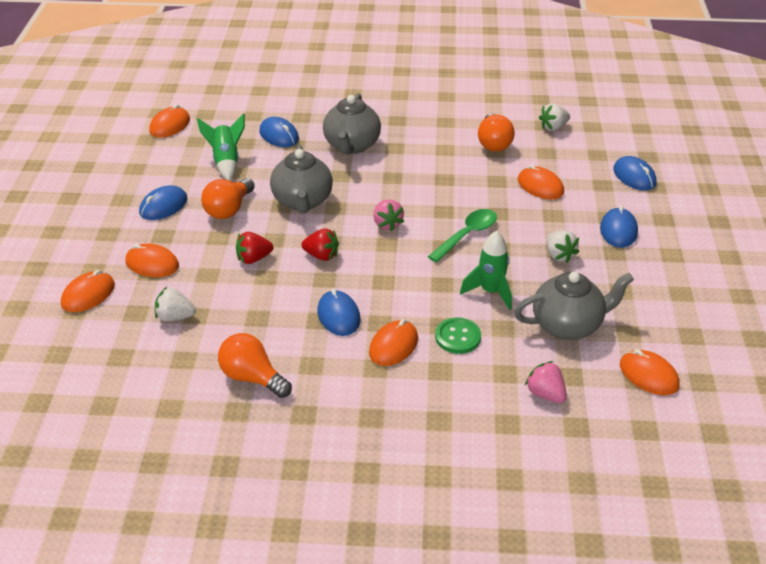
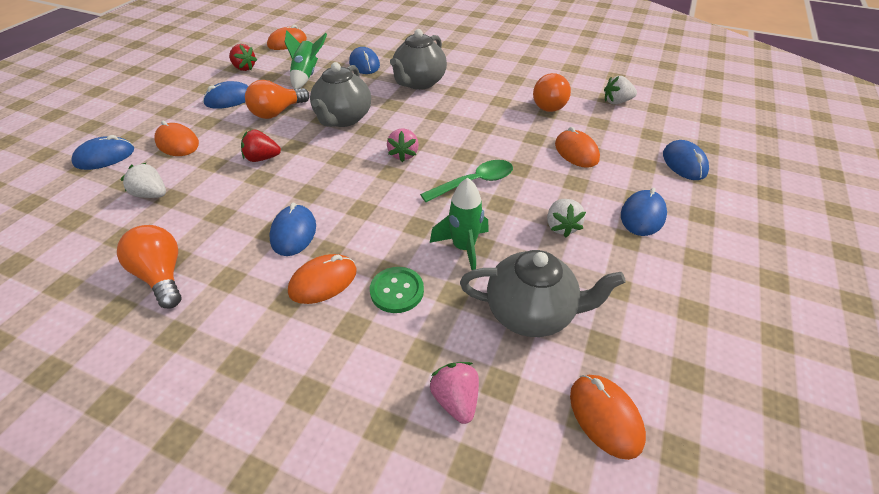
camera: 20 degrees right, 5 degrees up
orange mouse [61,270,115,312] -> blue mouse [71,135,134,170]
red strawberry [301,228,339,261] -> red strawberry moved to [229,44,257,71]

